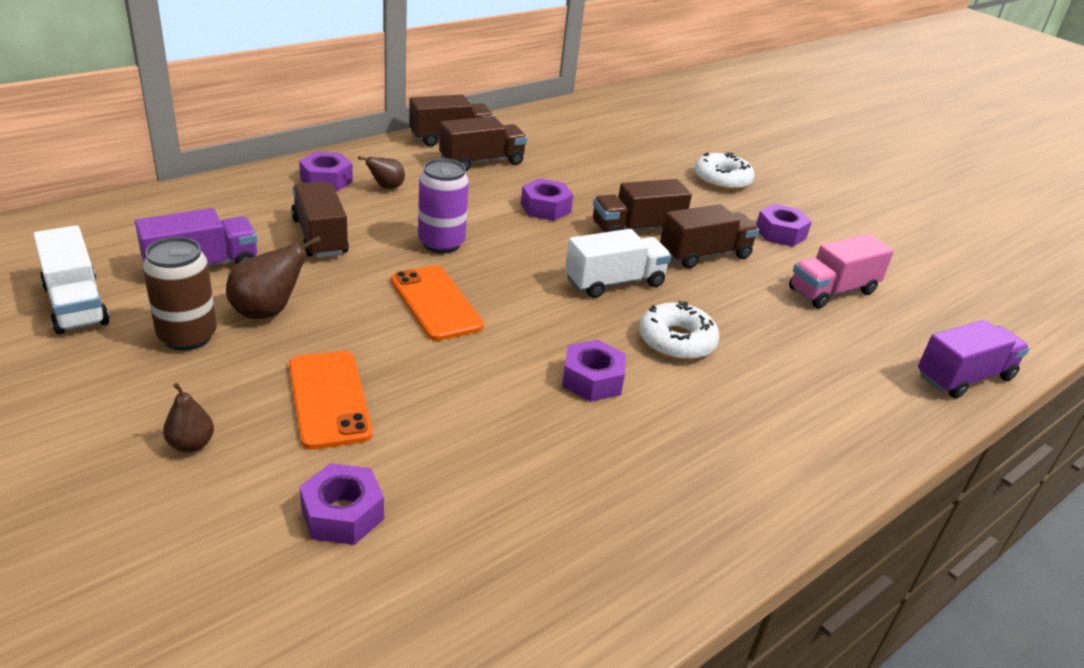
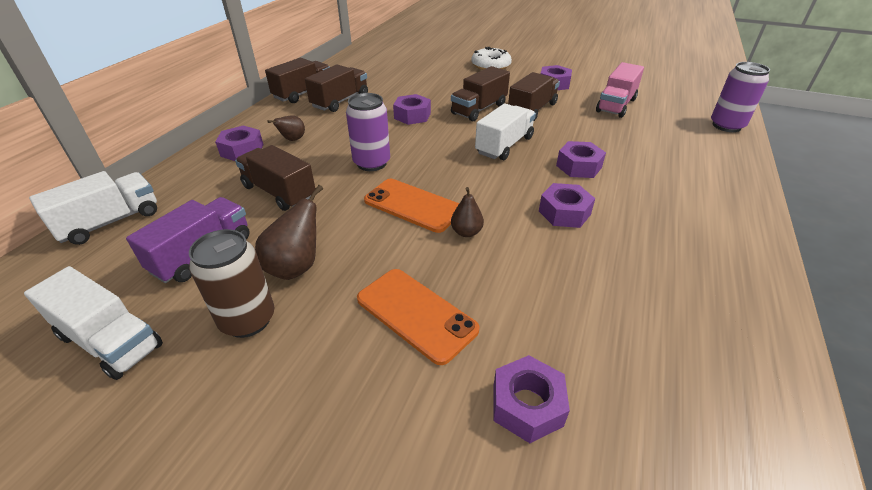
camera: 25 degrees left, 5 degrees up
brown pear [163,383,214,453] -> brown pear moved to [451,187,484,237]
white donut [639,301,719,360] -> purple nut [556,141,606,178]
purple truck [918,320,1030,399] -> purple can [711,62,770,132]
none -> white truck [29,171,157,245]

